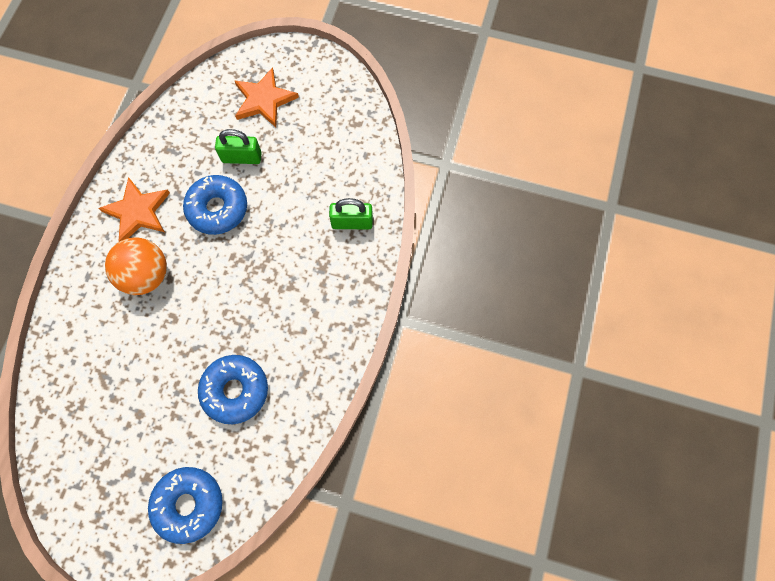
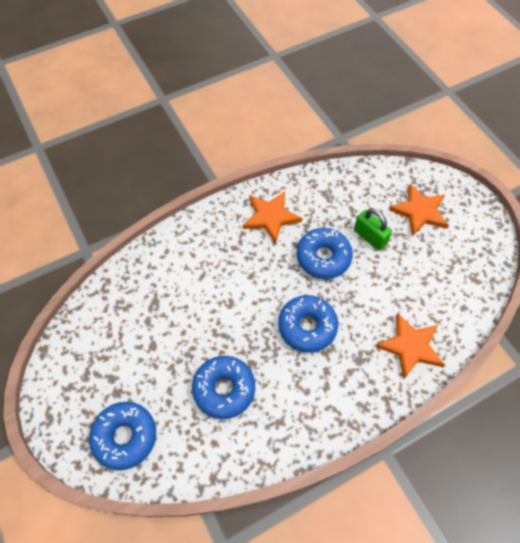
camera: 45 degrees right, 10 degrees down
orange ball [105,238,167,295] -> none
green padlock [329,198,373,229] -> orange star [376,313,445,379]
none -> blue donut [278,295,338,353]

